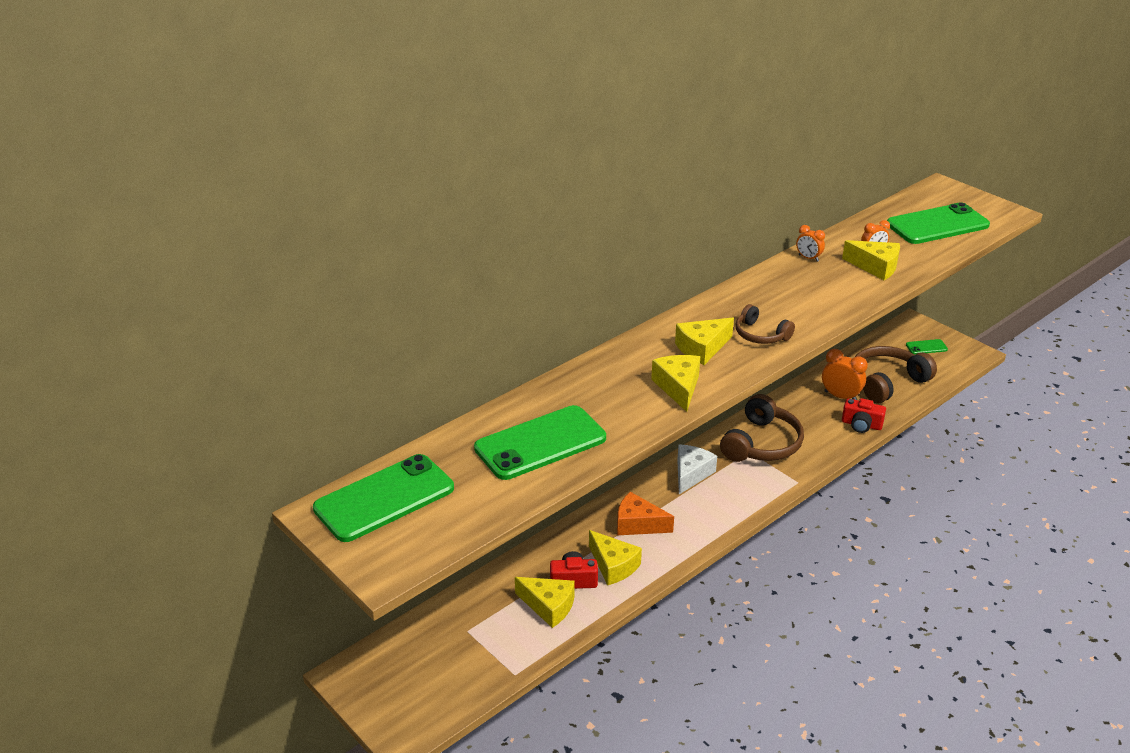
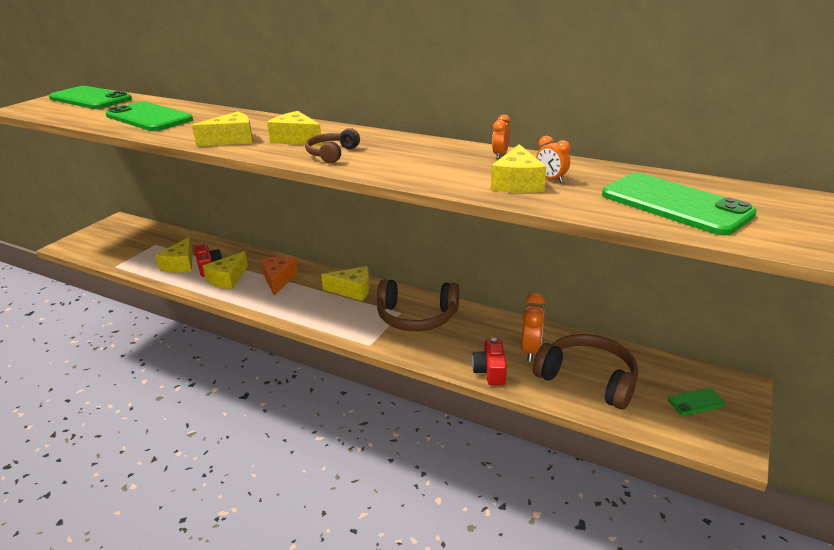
camera: 70 degrees right, 5 degrees down
white cheese [677,444,717,494] -> yellow cheese [321,266,370,301]
green phone [906,339,948,354] -> green phone turned 75 degrees counterclockwise [668,388,726,415]

